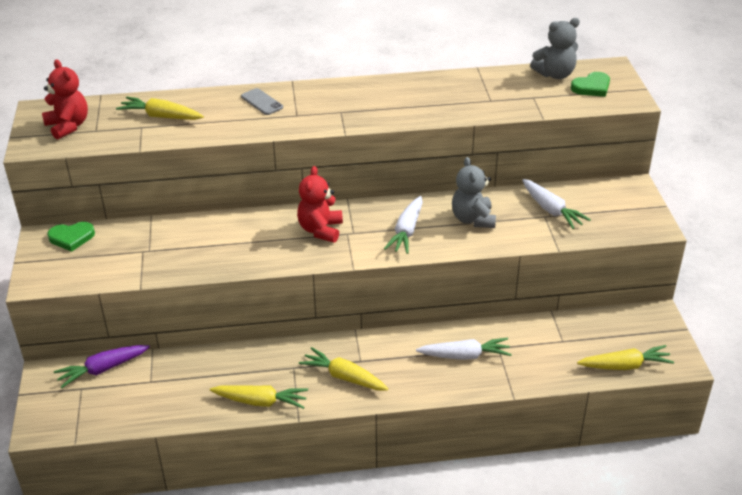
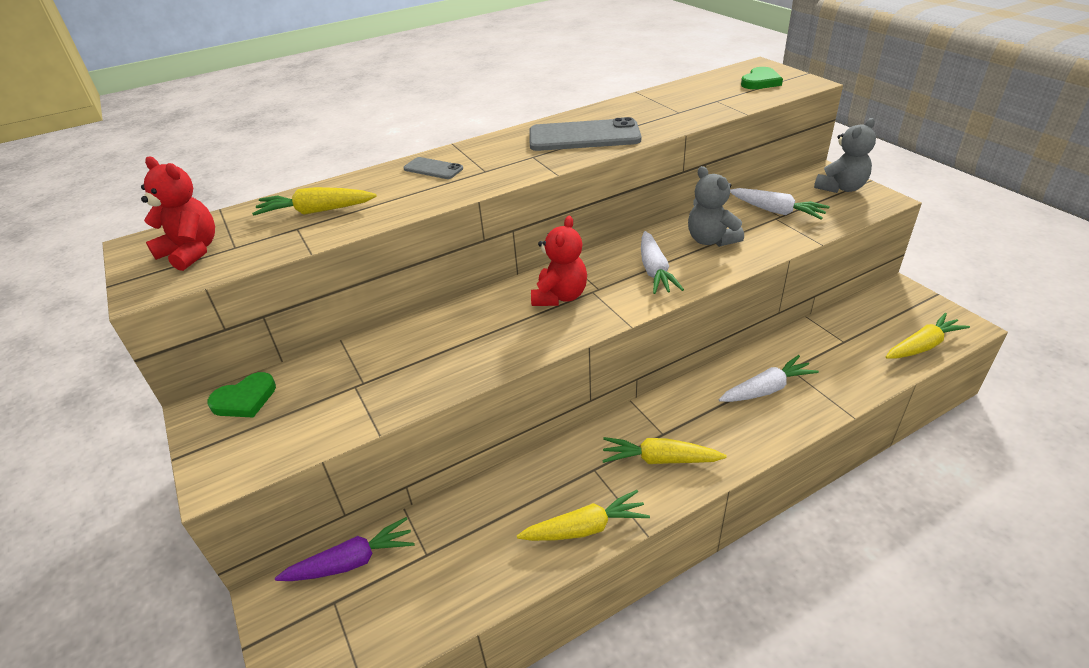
camera: 20 degrees left, 0 degrees up
purple carrot [54,345,150,388] -> purple carrot turned 150 degrees counterclockwise [275,517,415,581]
red teddy bear [297,166,343,243] -> red teddy bear turned 150 degrees counterclockwise [531,216,587,306]
grey teddy bear [530,18,580,79] -> grey teddy bear moved to [814,118,876,193]
none -> grey phone [529,117,641,151]

